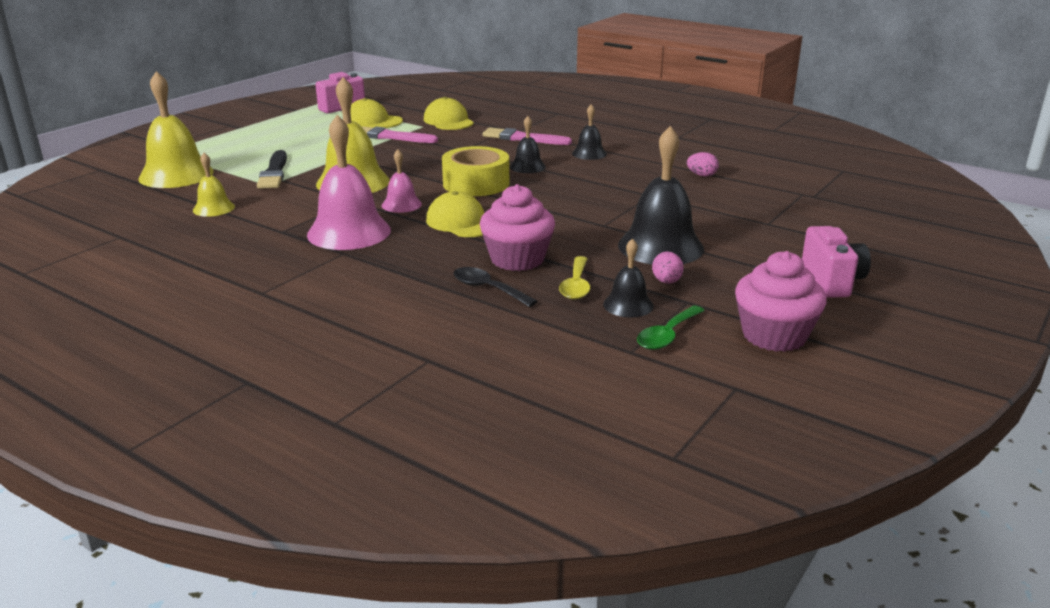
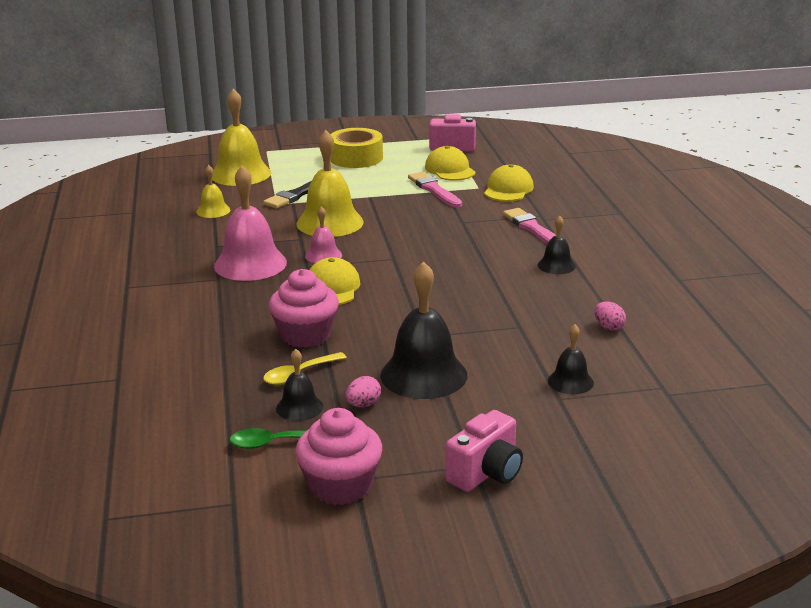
camera: 45 degrees right, 0 degrees up
yellow tape [442,146,509,196] -> yellow tape moved to [331,128,383,168]
black spoon [453,267,538,307] -> none
black bell [510,116,546,173] -> black bell moved to [548,324,594,394]

